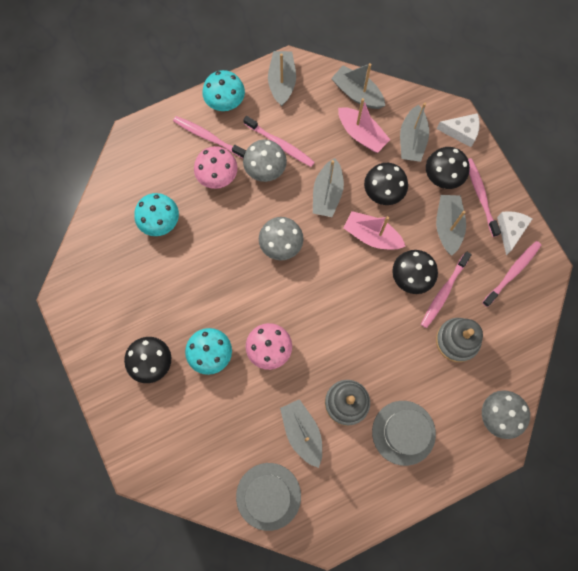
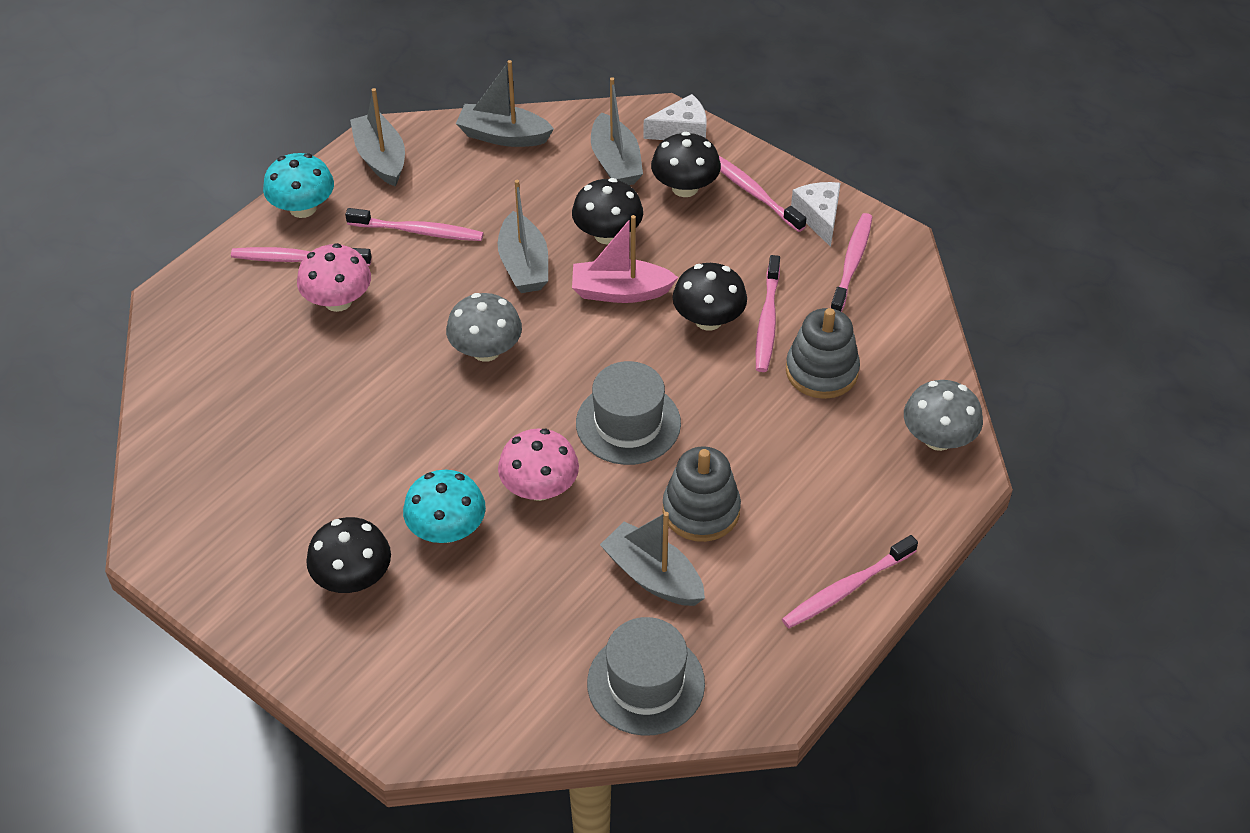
camera: 25 degrees left, 25 degrees down
turquoise mushroom [134,193,179,236] -> none
grey mushroom [243,139,287,182] -> none
pink boat [338,98,390,153] -> none
grey hat [372,401,436,466] -> grey hat moved to [576,361,681,465]
grey boat [436,195,466,256] -> none
none -> pink toothbrush [782,535,918,628]

